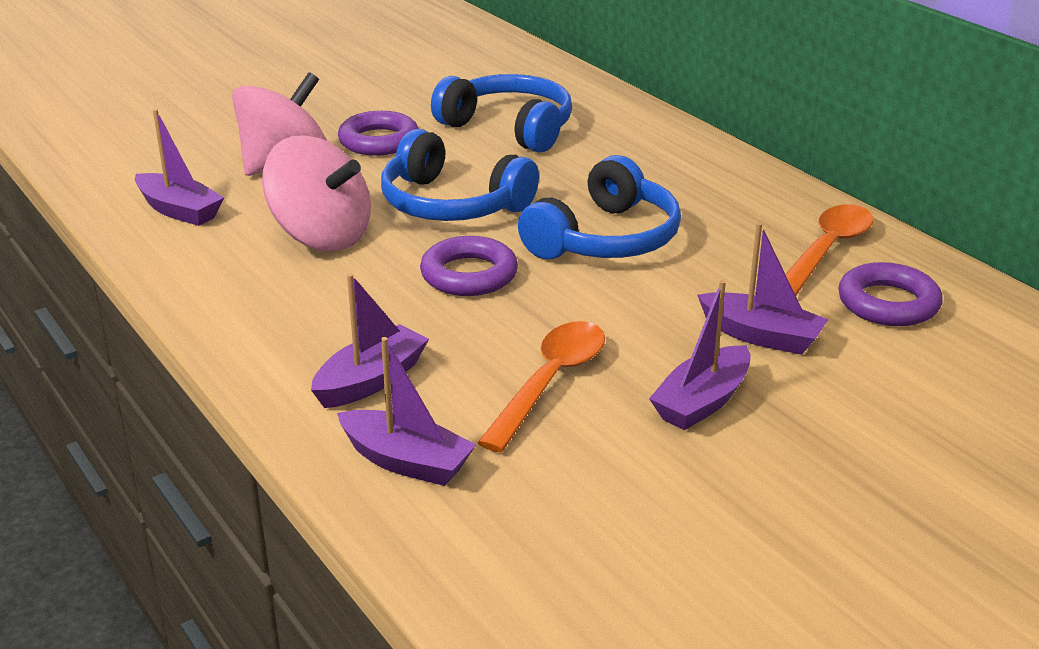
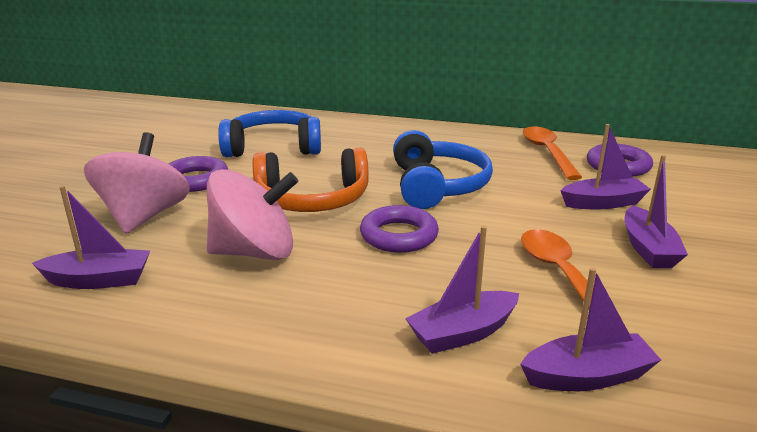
camera: 40 degrees left, 5 degrees down
purple boat [311,274,429,408] -> purple boat turned 120 degrees counterclockwise [405,226,519,354]
blue headphones [381,129,539,221] -> orange headphones [253,148,369,212]

